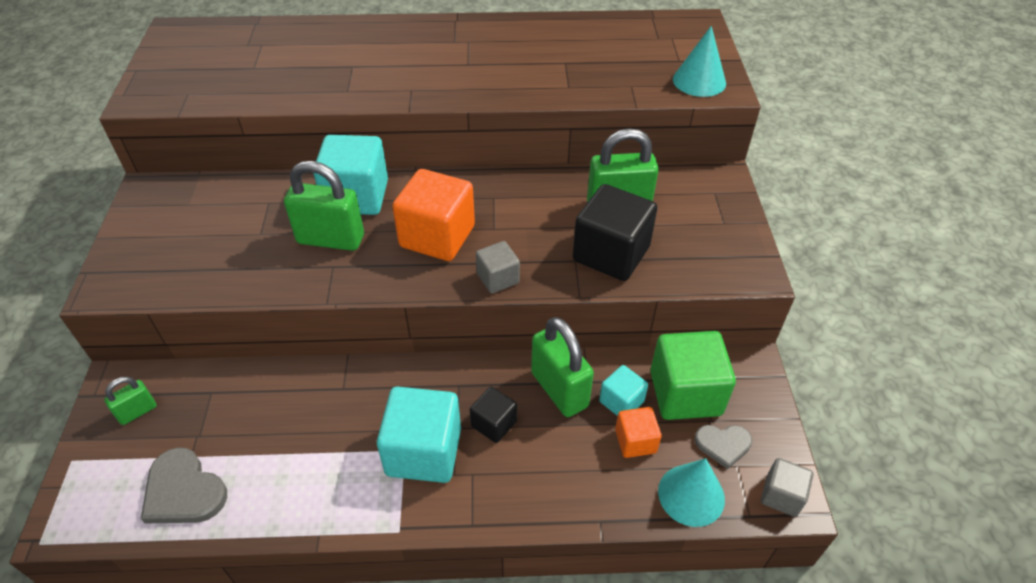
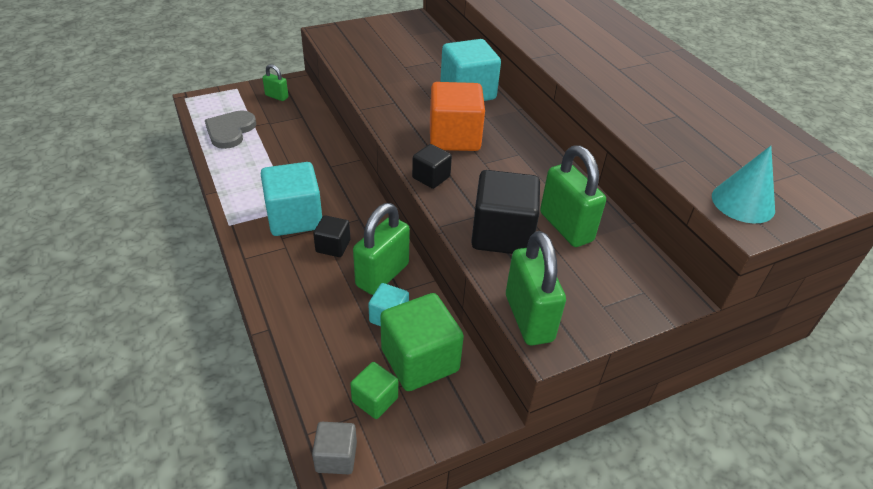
camera: 65 degrees right, 5 degrees down
green padlock [284,161,364,251] -> green padlock moved to [506,231,566,345]
grey cube [476,241,520,293] -> black cube [412,144,452,189]
orange cube [615,407,662,458] -> none
turquoise cone [658,458,725,527] -> none
grey heart [695,425,752,469] -> green cube [350,362,398,419]

